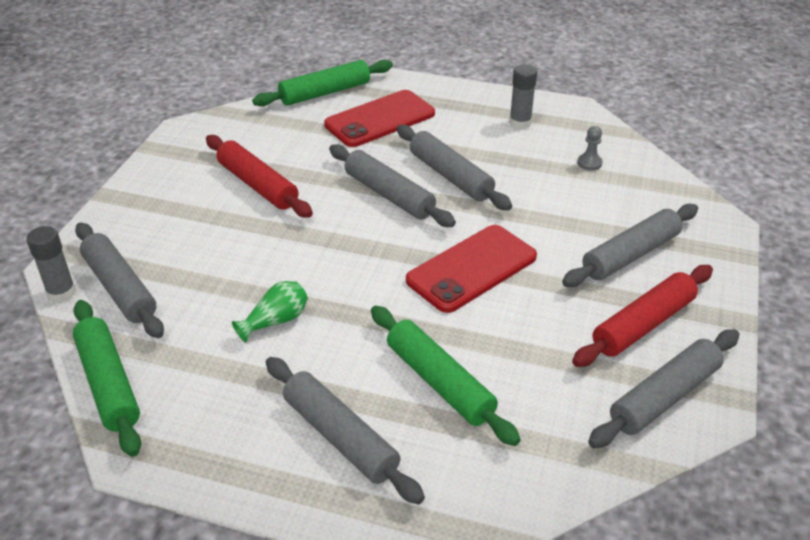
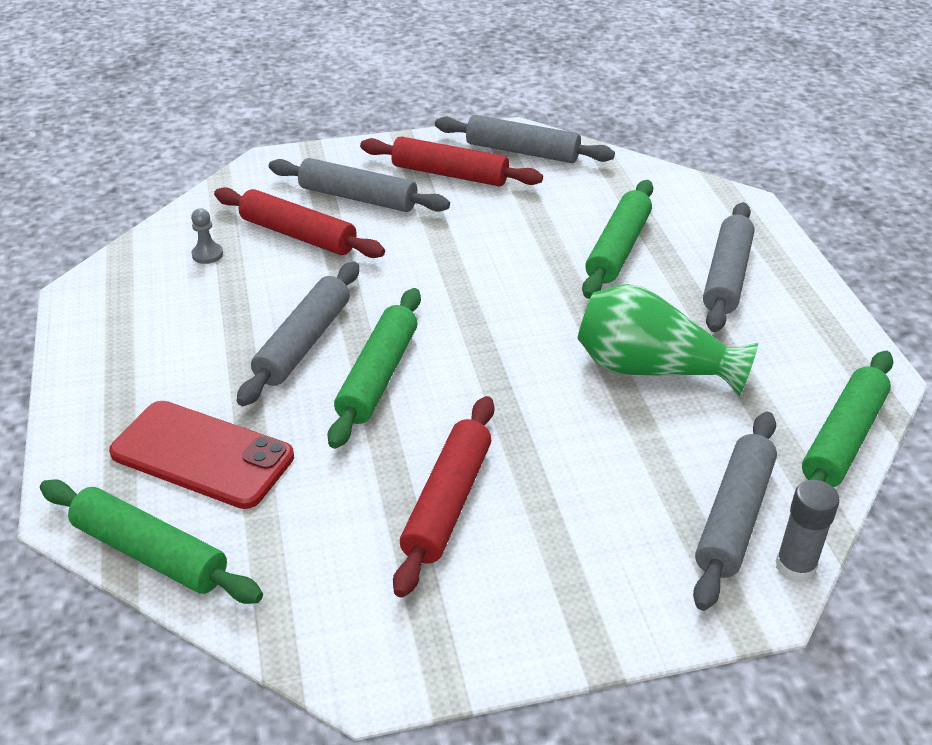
camera: 120 degrees left, 0 degrees up
green vase [232,281,308,343] -> green vase [578,284,758,396], size x1.92
grey rolling pin [329,144,456,227] -> green rolling pin [328,288,421,449]
red phone [406,225,537,313] -> none
grey glue stick [509,64,537,129] -> none
none -> red rolling pin [214,187,385,258]

